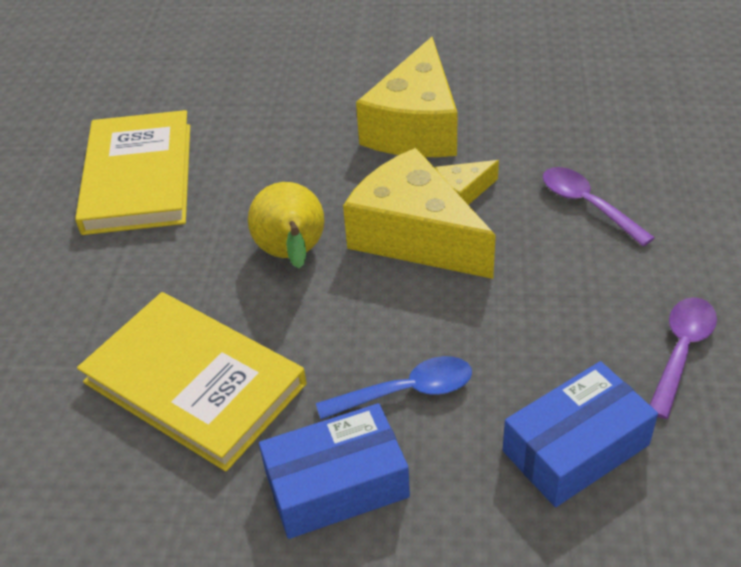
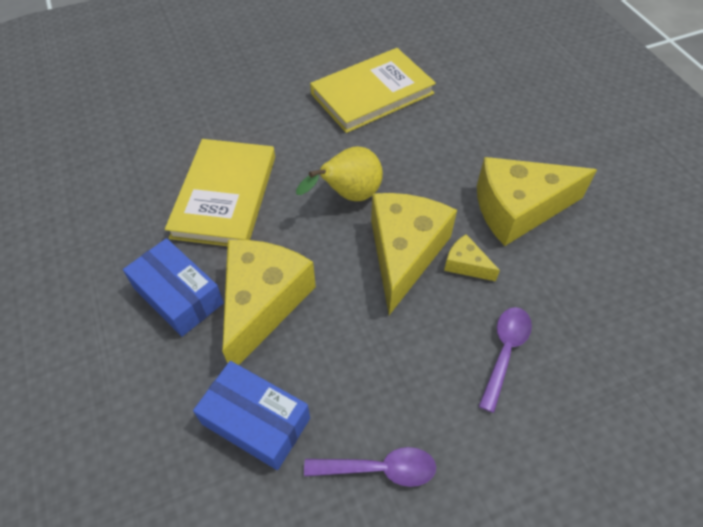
camera: 60 degrees right, 10 degrees up
blue spoon [316,356,472,419] -> yellow cheese [222,240,316,365]

